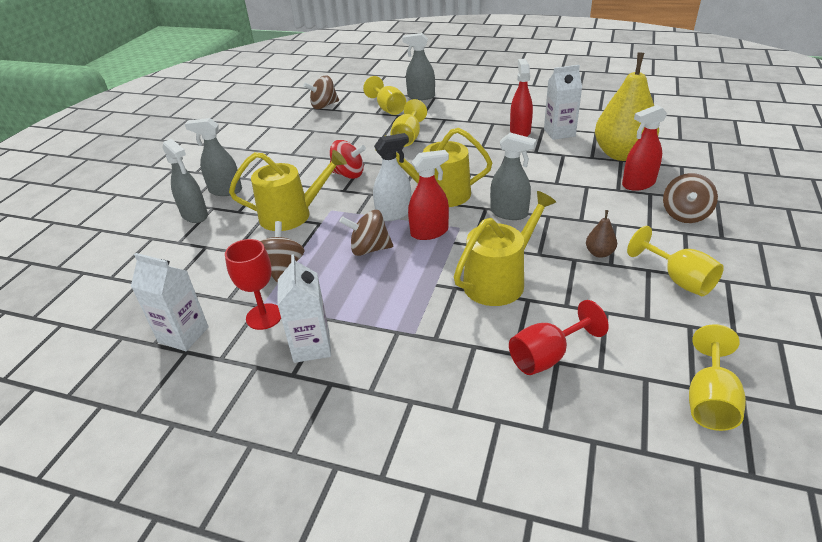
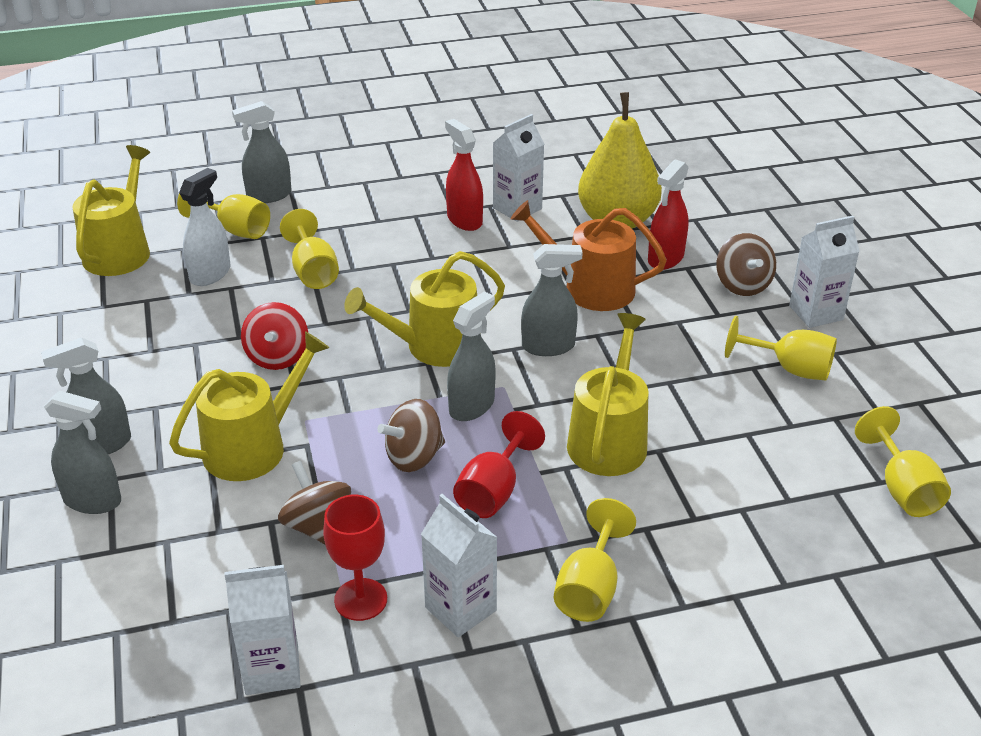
camera: 35 degrees left, 0 degrees up
brown spinning top [303,76,339,109] -> yellow watering can [73,145,150,276]
red spinning top [330,140,366,179] -> red spinning top turned 105 degrees clockwise [241,302,308,370]
white spray bottle [373,133,411,221] -> white spray bottle moved to [179,168,231,286]
red spray bottle [408,150,449,240] -> grey spray bottle [447,291,496,421]
red goblet [509,300,609,375] -> red goblet moved to [453,411,545,518]
brown pear [586,210,617,258] -> none
none -> orange watering can [511,200,667,311]
none -> yellow goblet [554,498,636,622]
none -> white carton [789,216,860,328]

